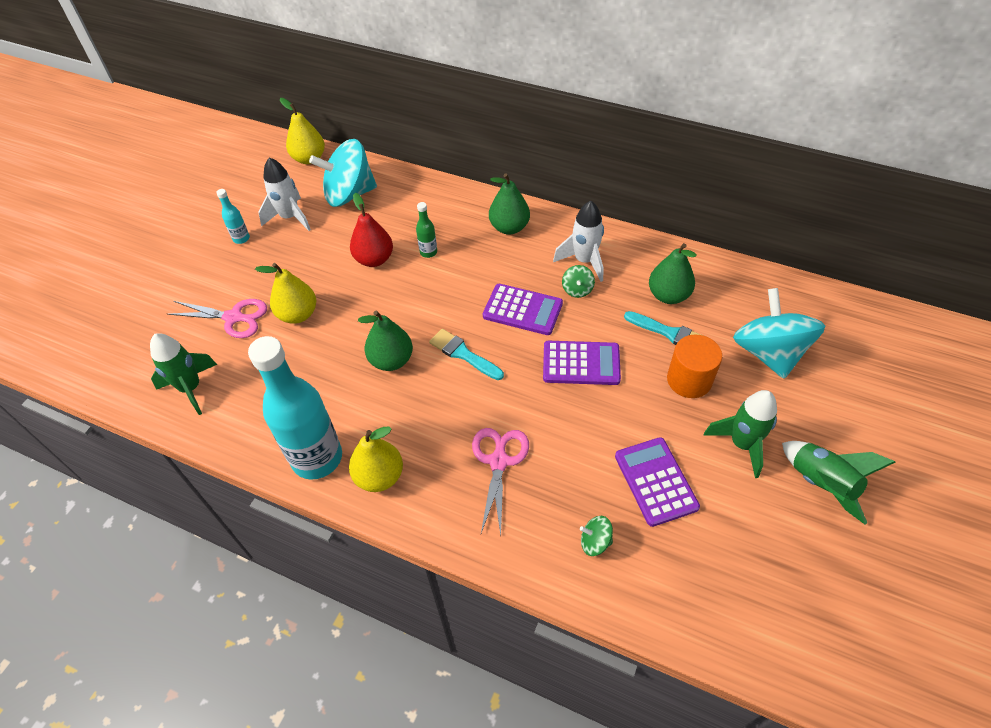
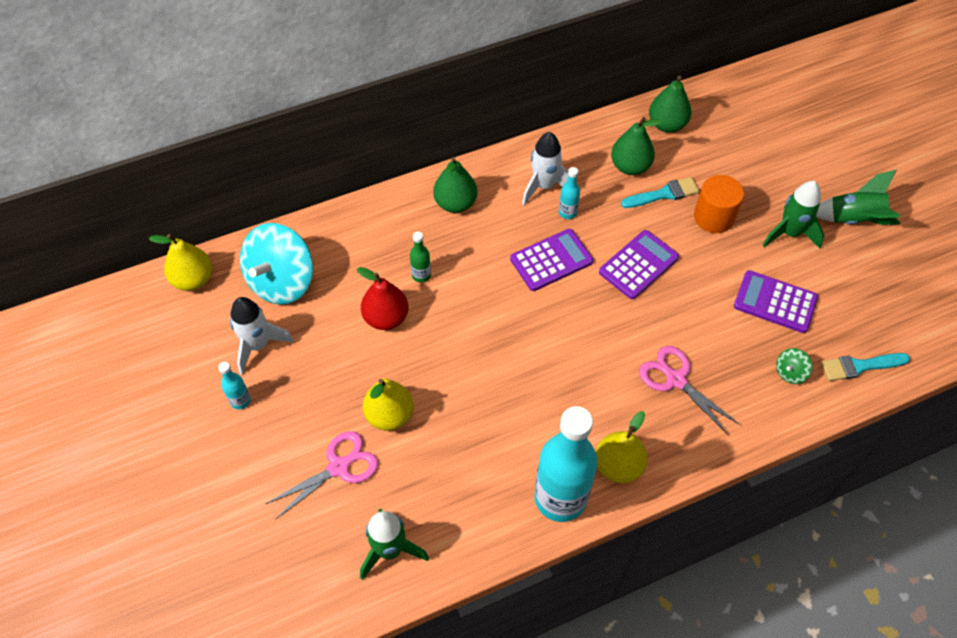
camera: 50 degrees left, 5 degrees up
green pear [358,311,413,371] -> green pear moved to [649,76,691,133]
turquoise brush [429,329,504,380] -> turquoise brush moved to [821,353,910,381]
green spinning top [562,265,595,298] -> turquoise bottle [559,167,580,219]
turquoise spinning top [733,288,825,379] -> none

